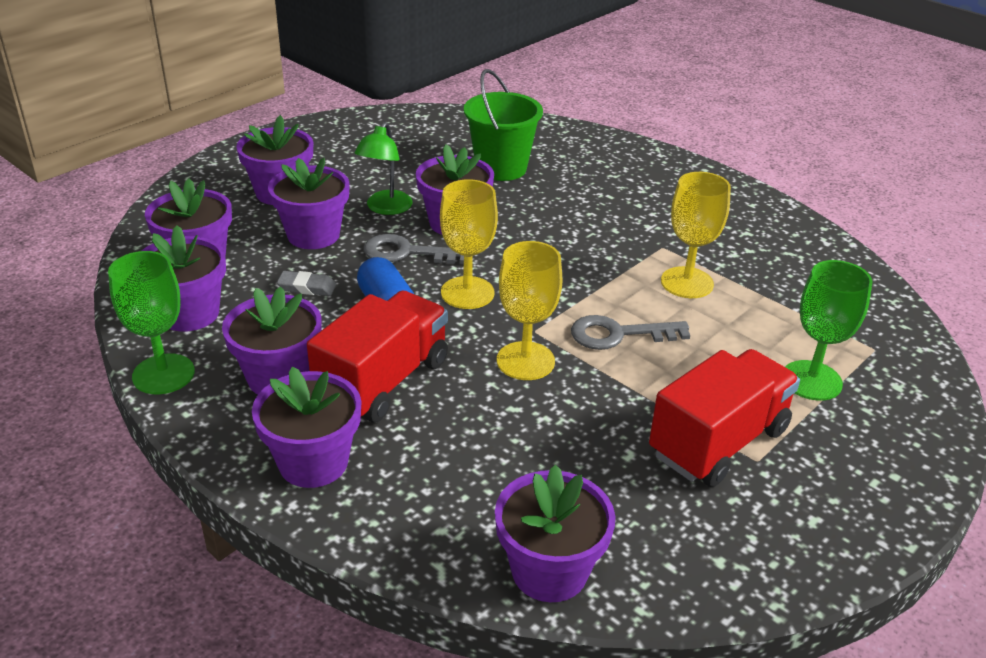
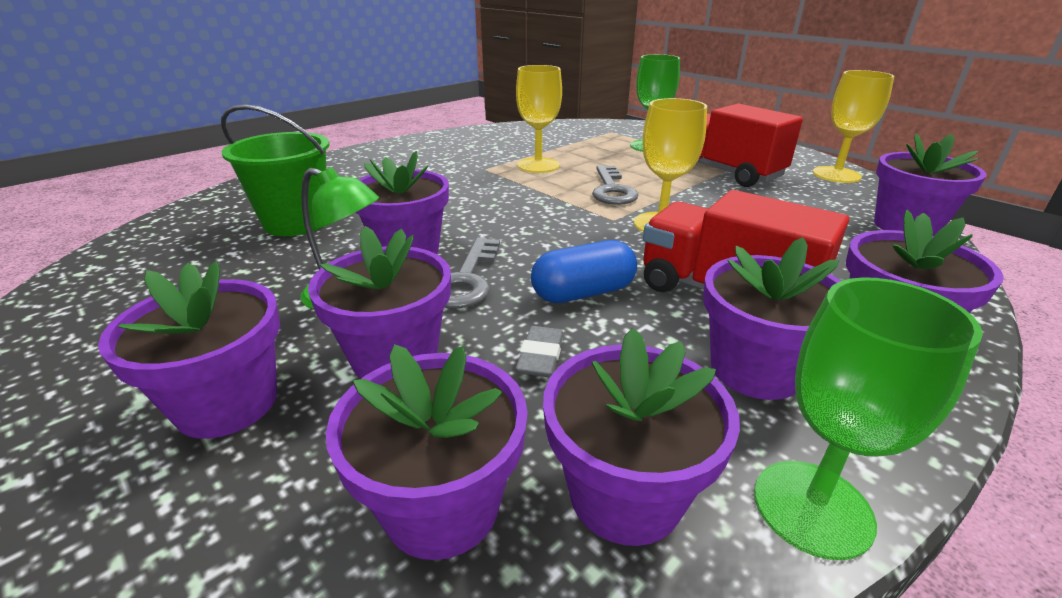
camera: 85 degrees left, 5 degrees down
yellow goblet [440,179,498,309] -> yellow goblet moved to [813,70,894,183]

